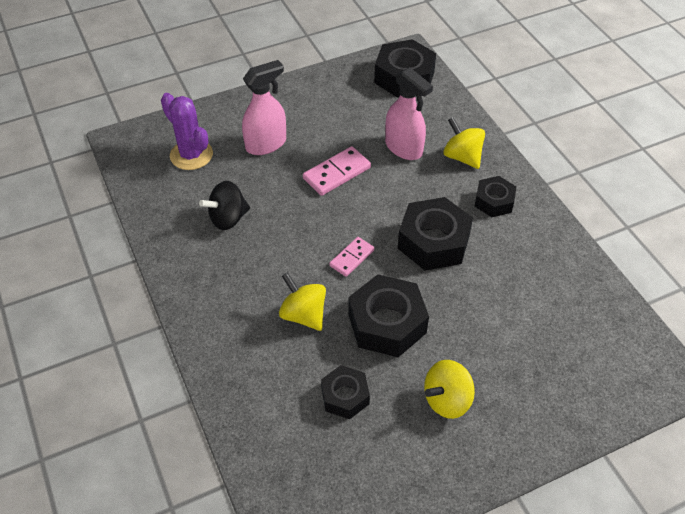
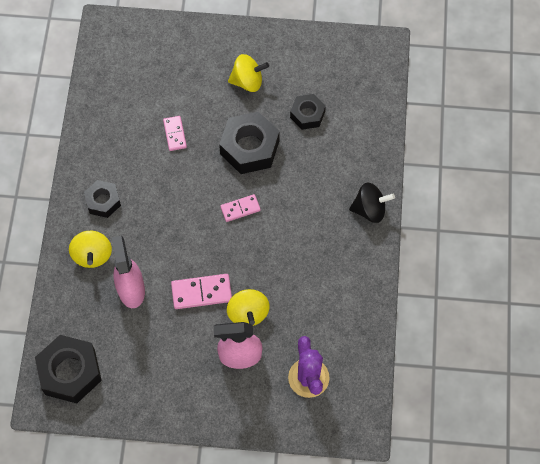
camera: 150 degrees left, 15 degrees up
black spinning top [199,181,250,230] -> black spinning top moved to [349,183,395,223]
yellow spinning top [279,273,326,331] -> yellow spinning top moved to [227,289,270,326]
black nut [398,197,473,271] -> none
none -> pink domino [163,116,187,151]

